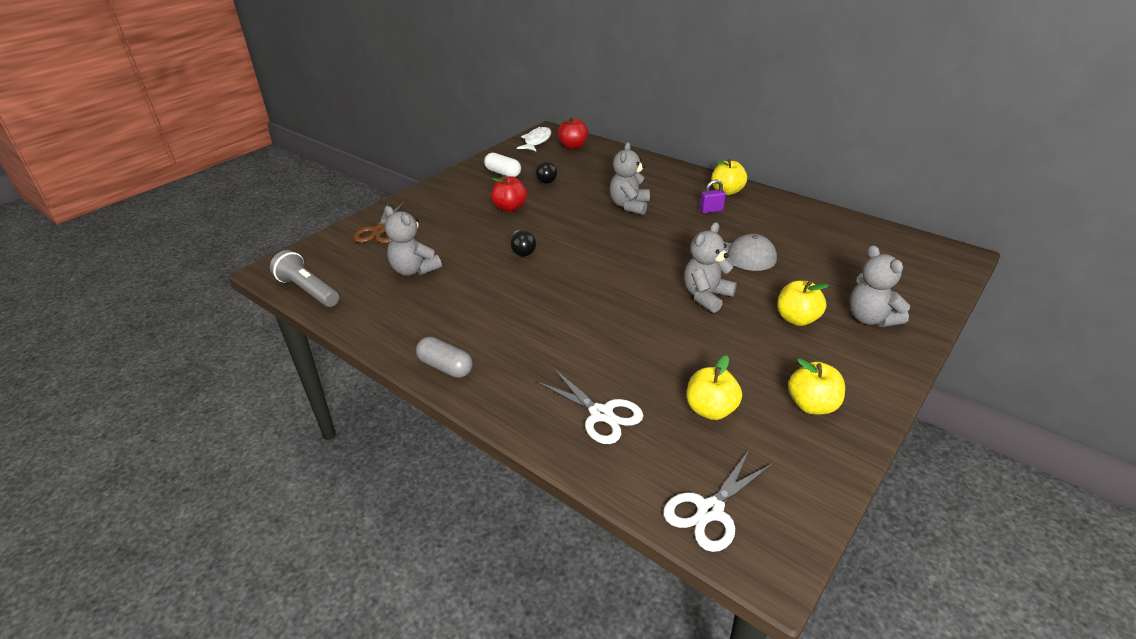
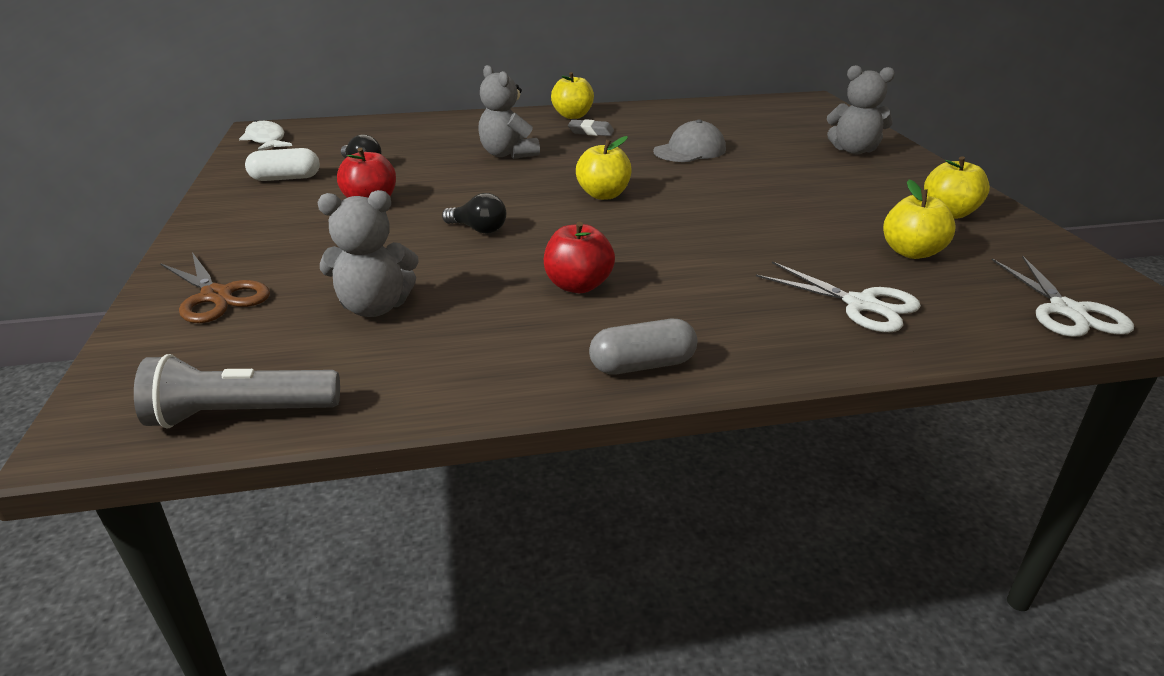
camera: 50 degrees left, 5 degrees down
white scissors [537,369,643,444] -> white scissors turned 45 degrees clockwise [756,261,921,332]
red apple [558,117,588,149] -> red apple moved to [544,222,615,293]
grey teddy bear [684,222,737,313] -> none
purple padlock [700,180,726,213] -> grey eraser [568,119,614,136]
yellow apple [777,281,829,326] -> yellow apple moved to [576,136,632,200]

